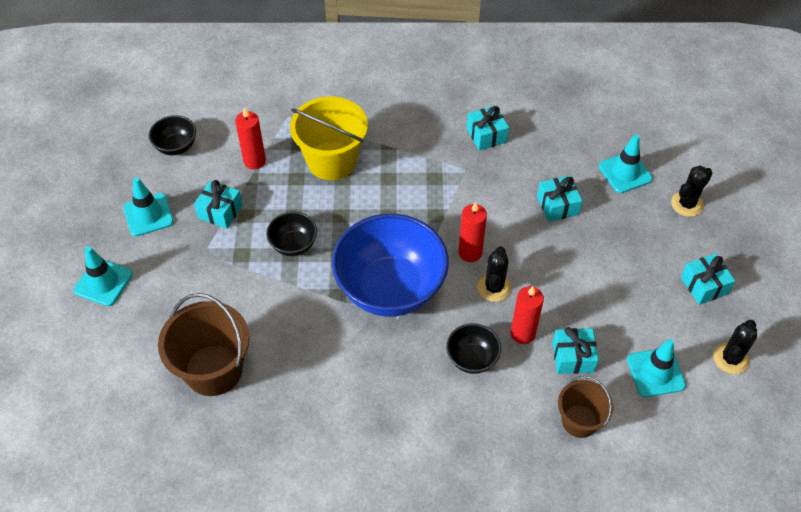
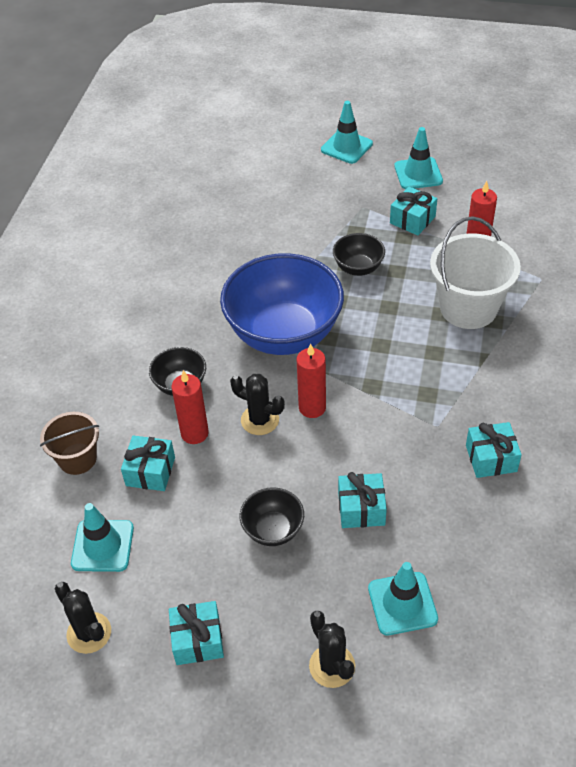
camera: 105 degrees right, 5 degrees down
black bowl [149,115,196,156] -> black bowl moved to [240,487,304,546]
brown bucket [158,293,250,396] -> none
yellow bucket [290,96,368,180] -> white bucket [430,216,521,329]

